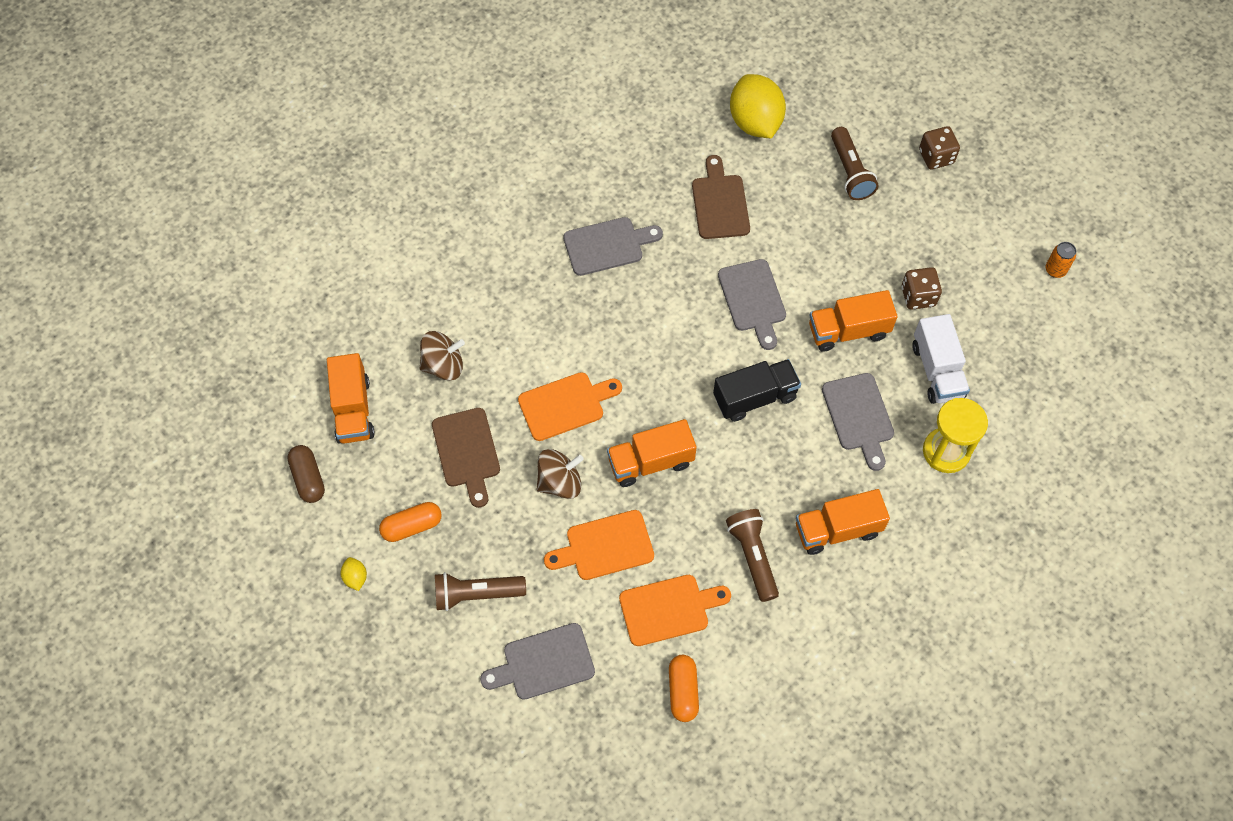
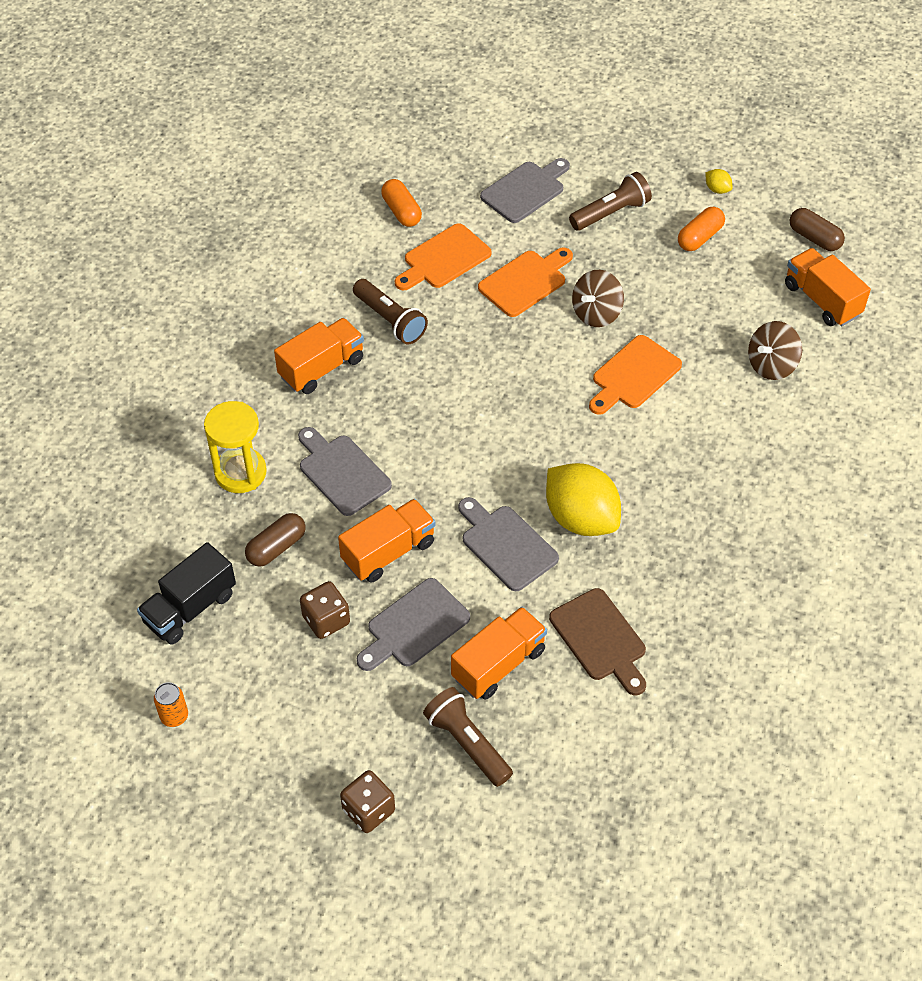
camera: 155 degrees right, 10 degrees down
brown cutting board [432,408,500,508] -> none
grey cutting board [563,217,663,276] -> grey cutting board moved to [356,578,470,671]
orange truck [607,419,697,487] -> orange truck moved to [451,607,547,699]
black truck [713,359,801,422] -> black truck moved to [137,542,236,645]
yellow lemon [730,74,786,138] -> yellow lemon moved to [546,463,621,536]
white truck [912,314,970,404] -> brown capsule [245,513,306,567]

